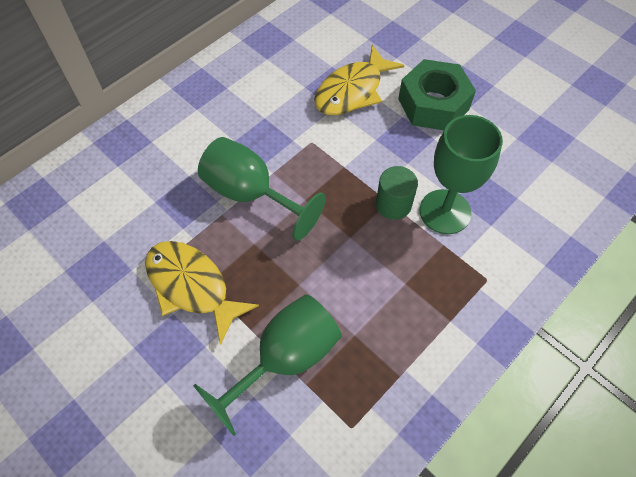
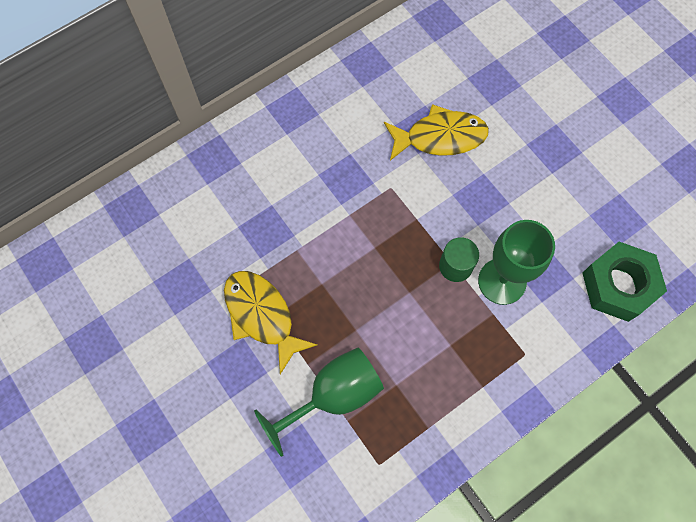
camera: 10 degrees right, 10 degrees up
green goblet [198,137,326,241] -> none
yellow fish [314,45,404,115] -> yellow fish turned 150 degrees counterclockwise [384,104,489,161]
green nut [398,59,476,130] -> green nut moved to [582,242,667,322]

